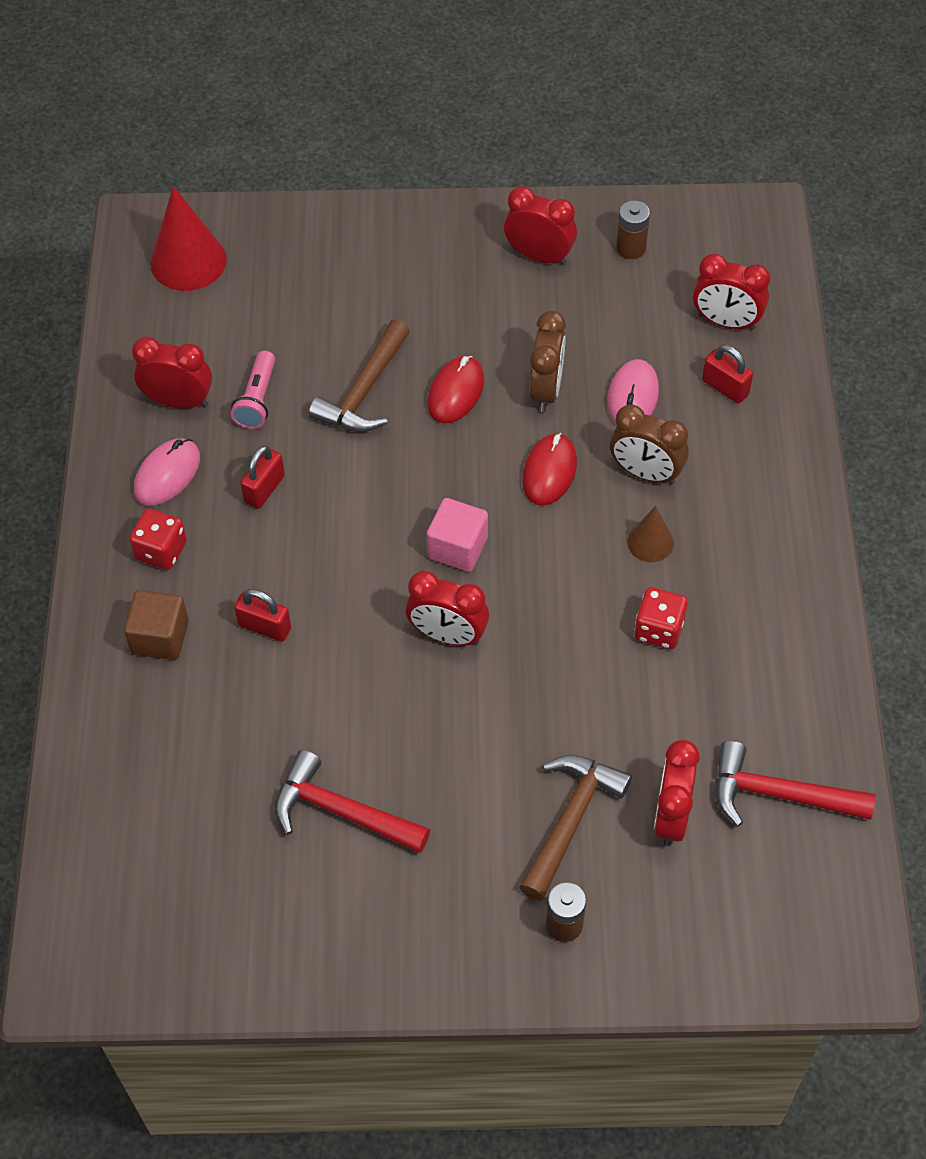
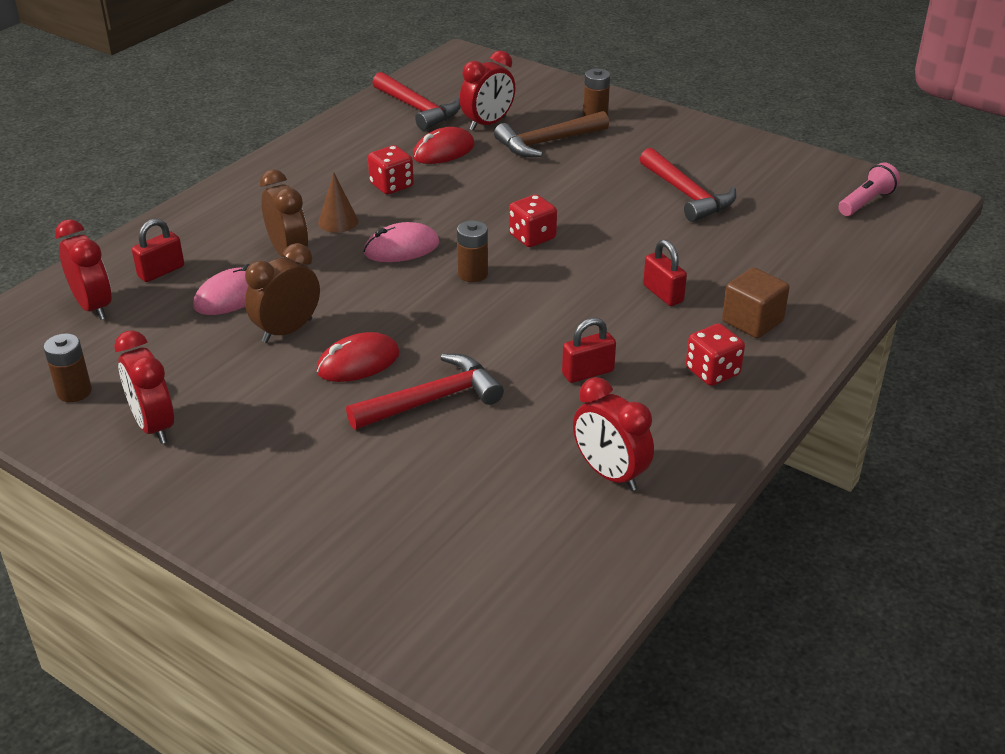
camera: 145 degrees left, 20 degrees down
pink mouse [134,438,200,506] -> pink mouse moved to [364,222,440,262]
red cone [151,186,227,291] -> none
pink flashlight [231,351,275,429] -> pink flashlight moved to [838,162,900,216]
brown hammer [309,319,410,432] -> red hammer [346,354,504,430]
red clock [406,571,489,646] -> red dice [509,194,557,247]
pink cube [427,498,488,572] -> brown battery [457,221,488,282]
red mouse [522,433,577,506] -> red mouse moved to [413,127,475,164]
red padlock [702,345,753,404] -> red padlock turned 60 degrees clockwise [132,219,184,282]

